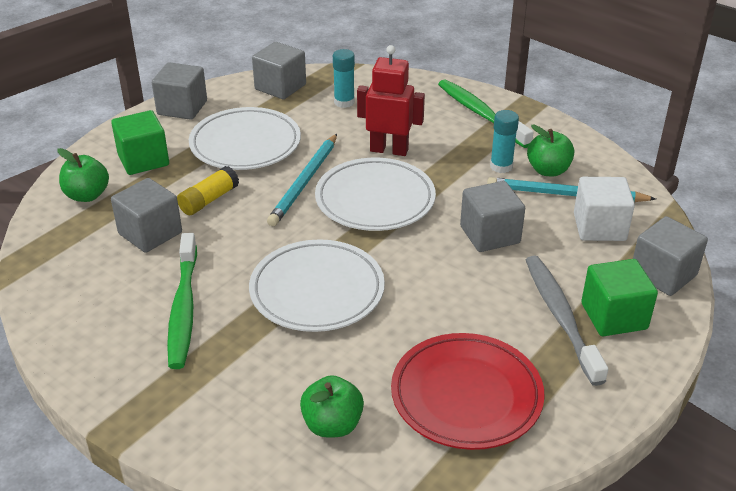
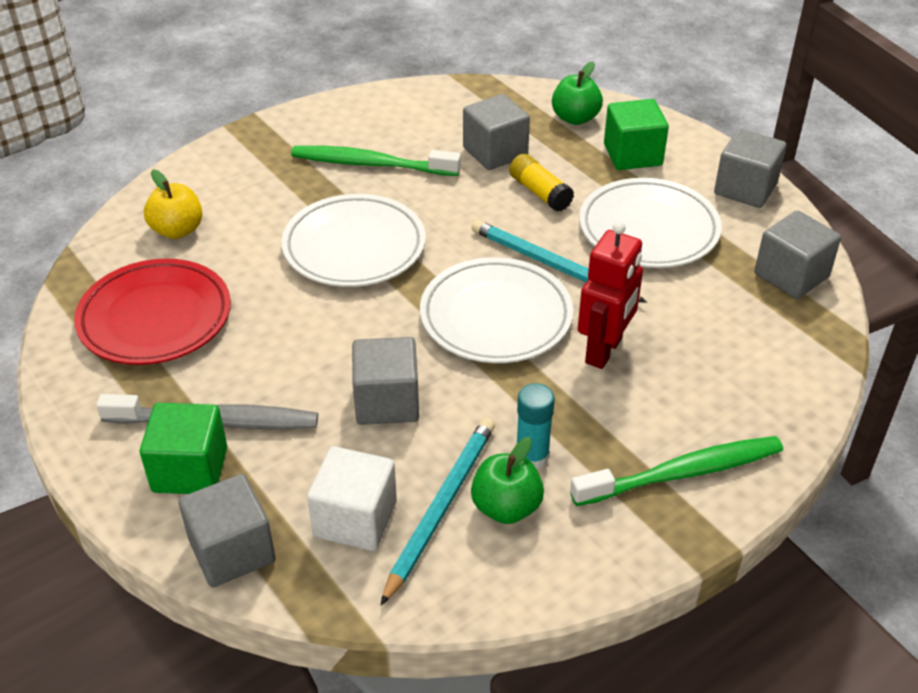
camera: 105 degrees right, 5 degrees up
green apple [300,375,364,437] -> yellow apple [144,170,202,239]
turquoise glue stick [333,49,355,108] -> none

